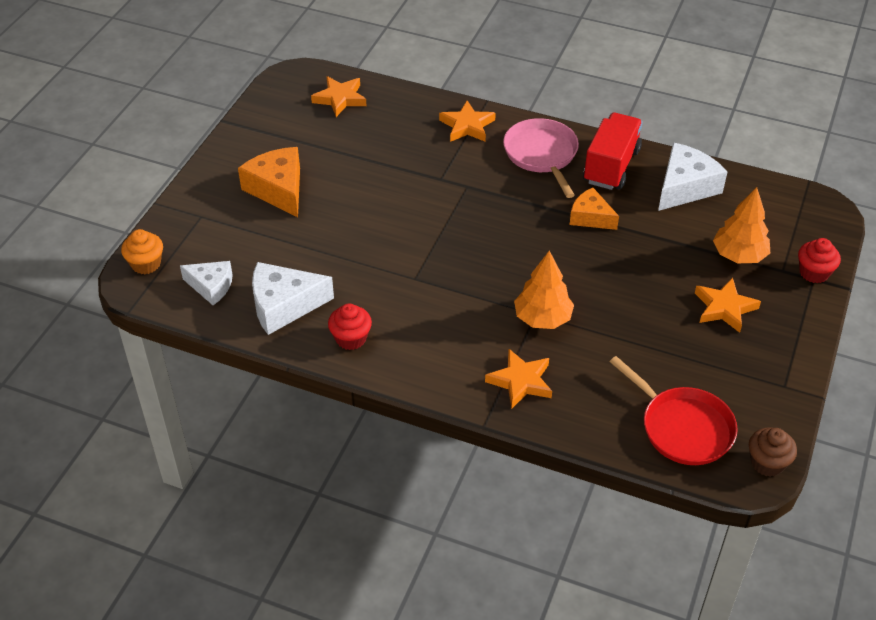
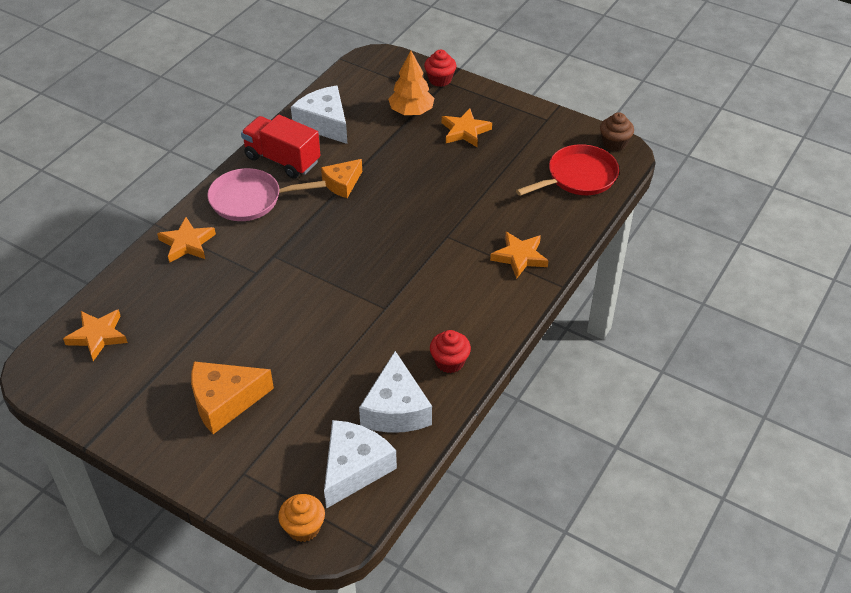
camera: 80 degrees left, 0 degrees up
white cheese [180,261,233,305] -> white cheese [324,420,397,509], size x1.56
orange tree [514,251,574,329] -> none

